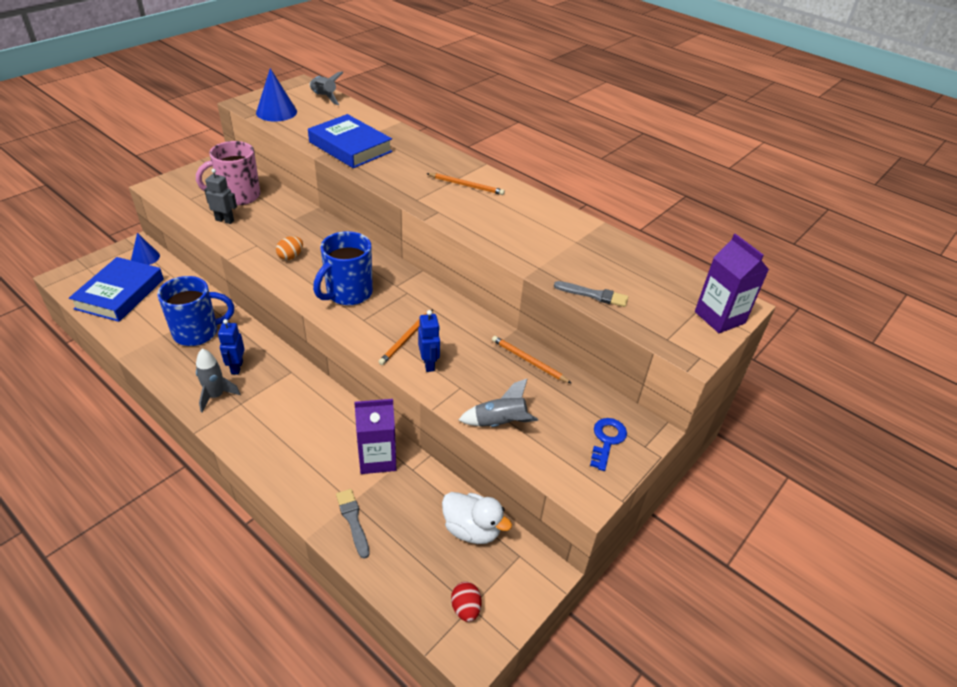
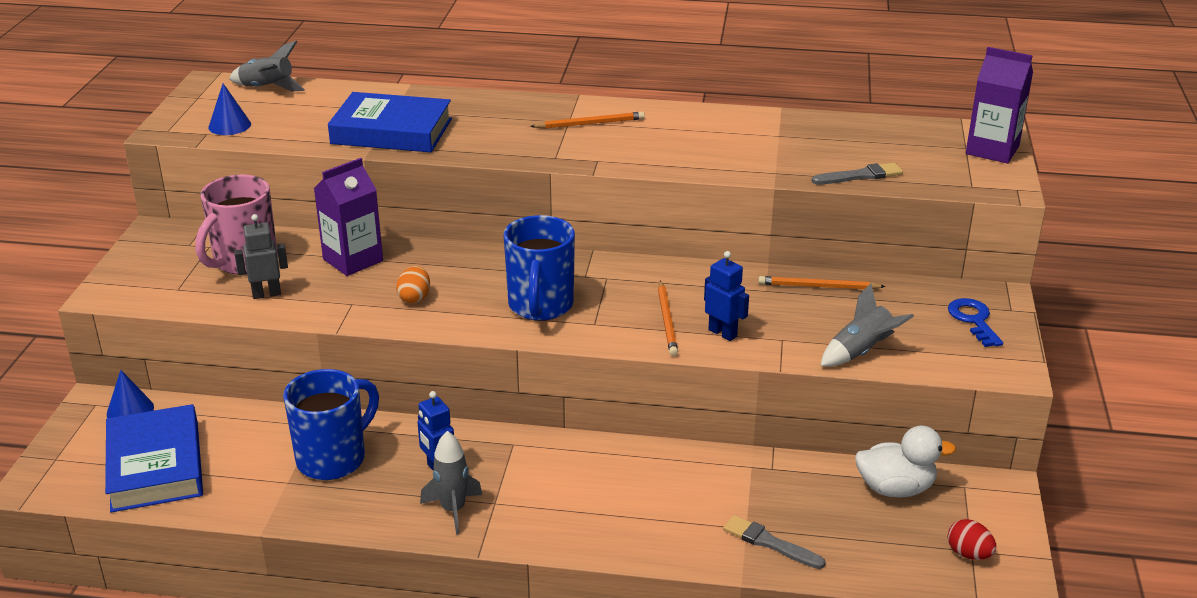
camera: 30 degrees left, 10 degrees down
blue cone [256,68,297,121] -> blue cone [208,83,251,135], size x0.66
purple carton [354,399,396,474] -> purple carton moved to [314,158,383,276]

